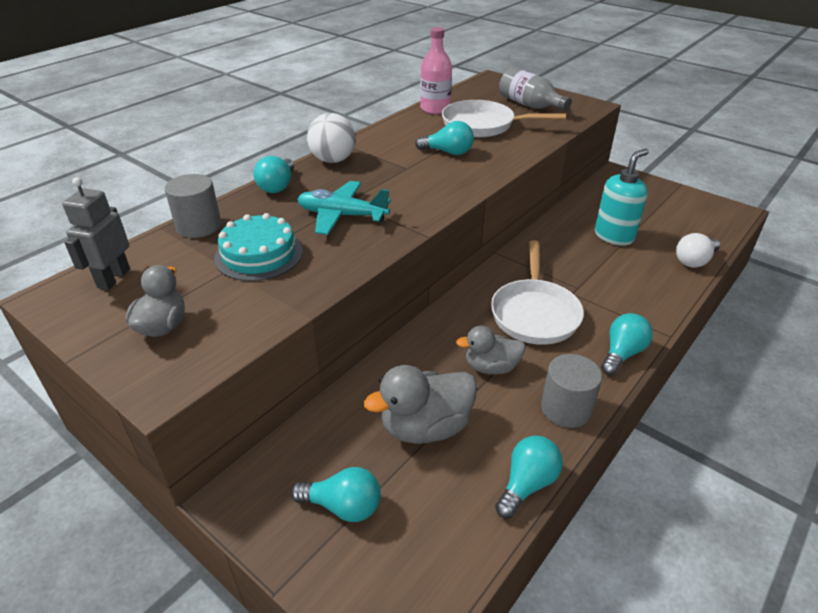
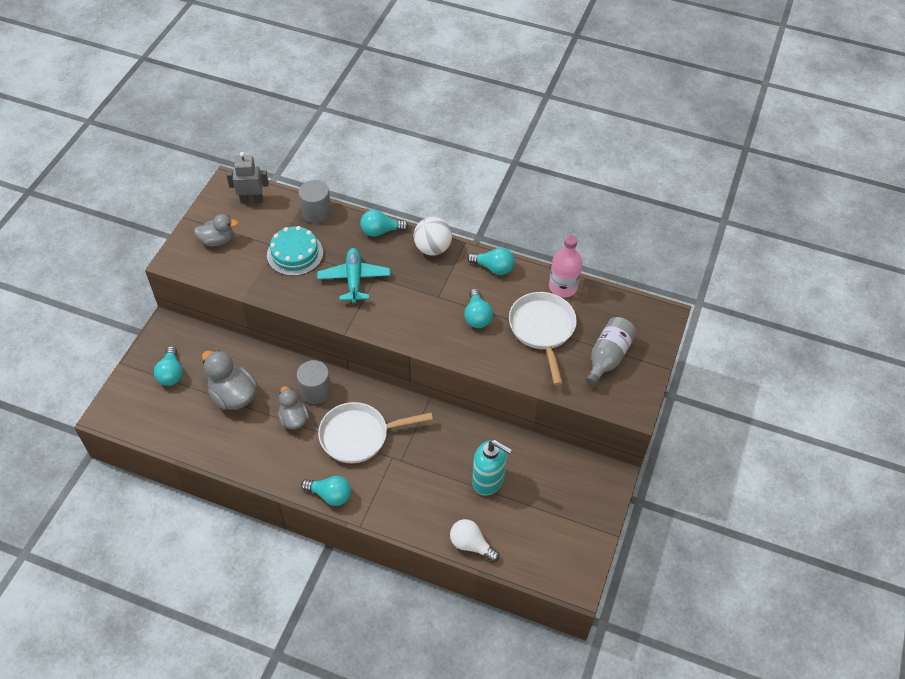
camera: 70 degrees right, 15 degrees up
turquoise light bulb [495,436,563,518] -> turquoise light bulb moved to [467,248,515,275]
grey cylinder [541,354,602,428] -> grey cylinder moved to [297,360,331,404]

